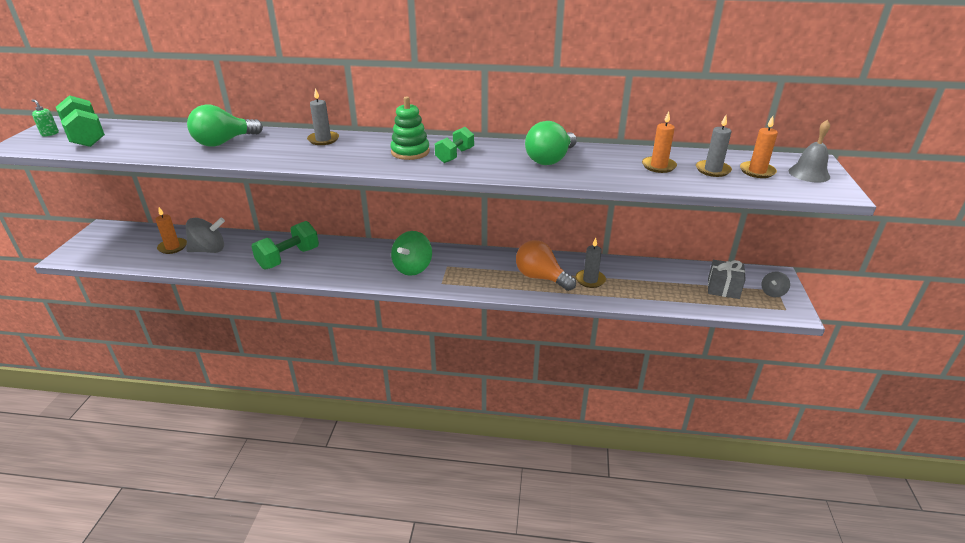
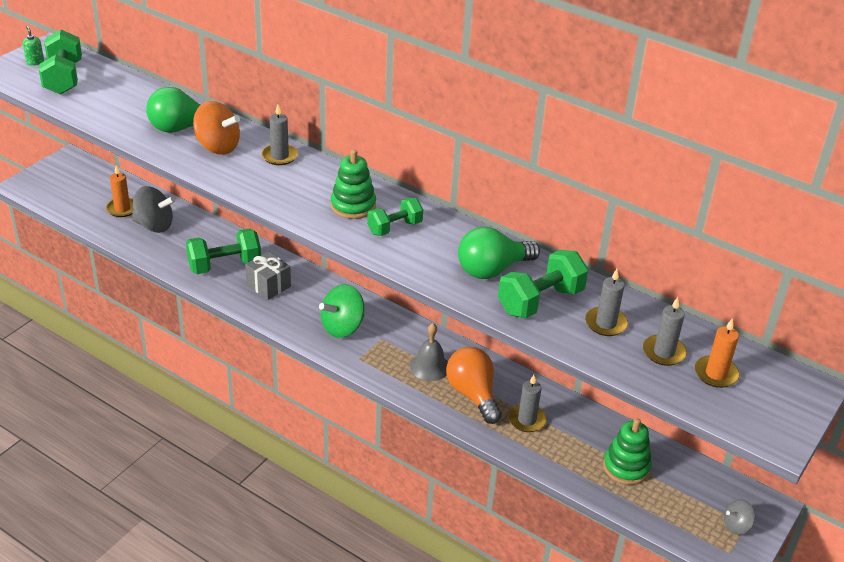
camera: 25 degrees right, 5 degrees up
orange candle [642,111,677,173] -> grey candle [585,269,628,336]
grey gift [708,260,746,299] -> grey gift moved to [245,251,291,300]
grey bell [789,120,830,183] -> grey bell moved to [410,323,448,381]
none -> orange spinning top [193,101,240,155]
none -> green dumbbell [498,250,589,318]
none -> green stacking toy [603,418,652,485]

